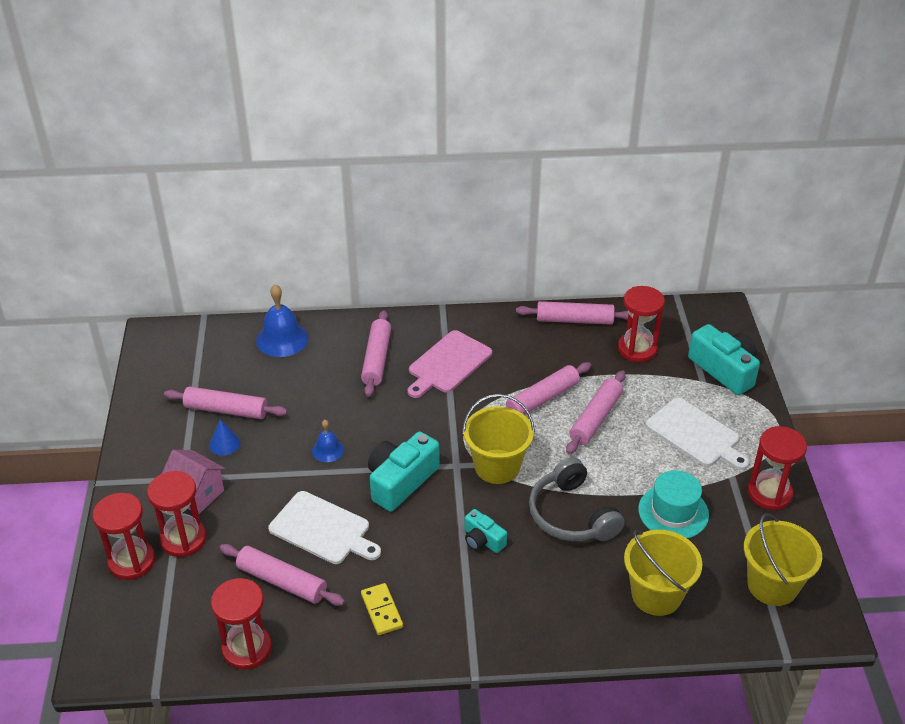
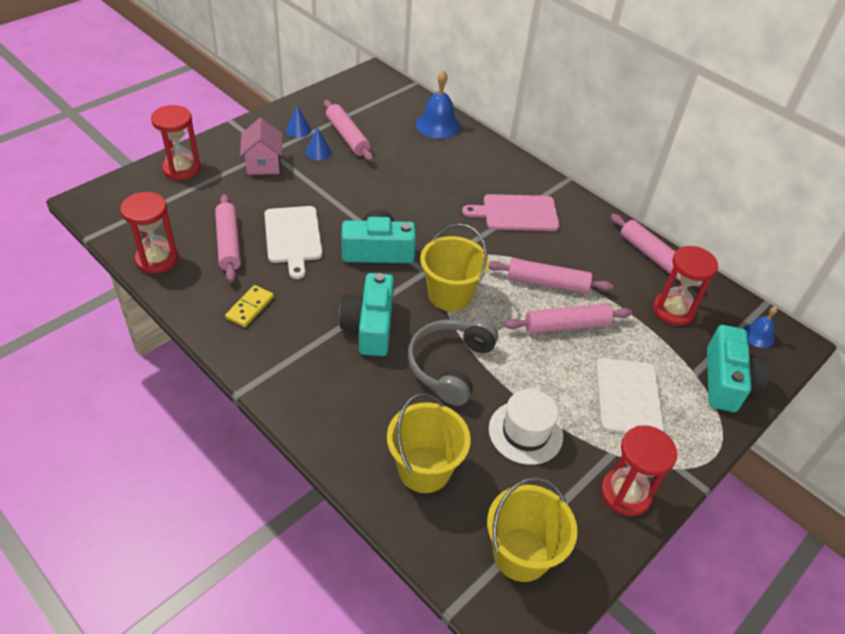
camera: 45 degrees right, 5 degrees up
red hourglass [147,471,207,557] -> none
blue bell [312,420,344,462] -> blue bell moved to [743,306,778,348]
pink rolling pin [361,310,391,397] -> none
turquoise camera [465,509,507,553] -> turquoise camera [339,273,394,356], size x1.82
turquoise hat [638,470,709,539] -> white hat [489,389,563,465]
none -> blue cone [286,106,311,138]

